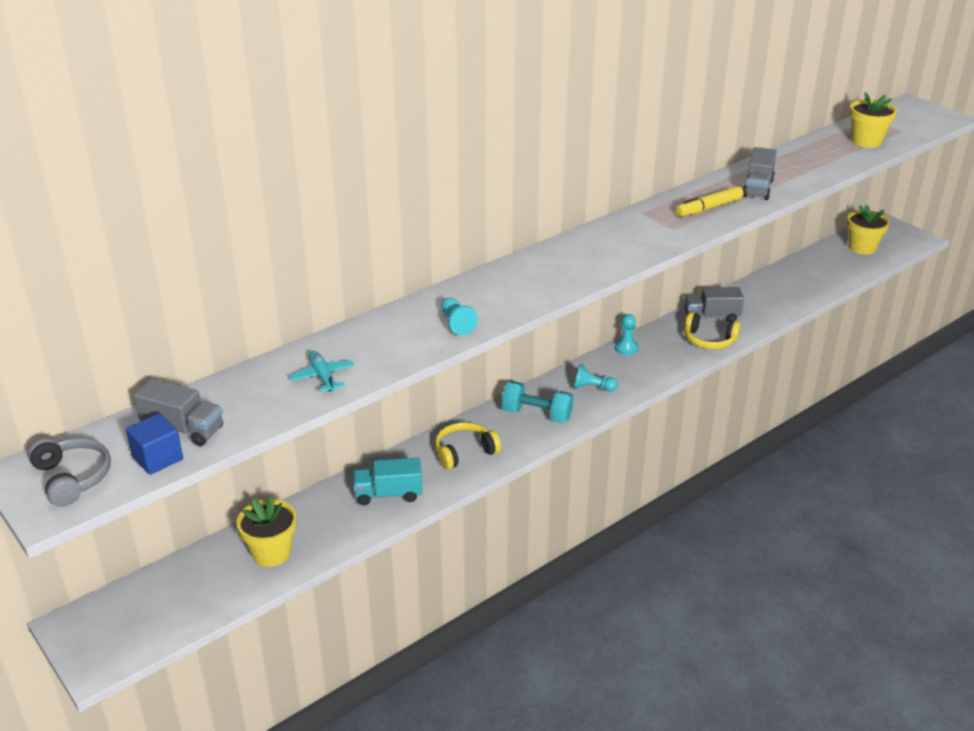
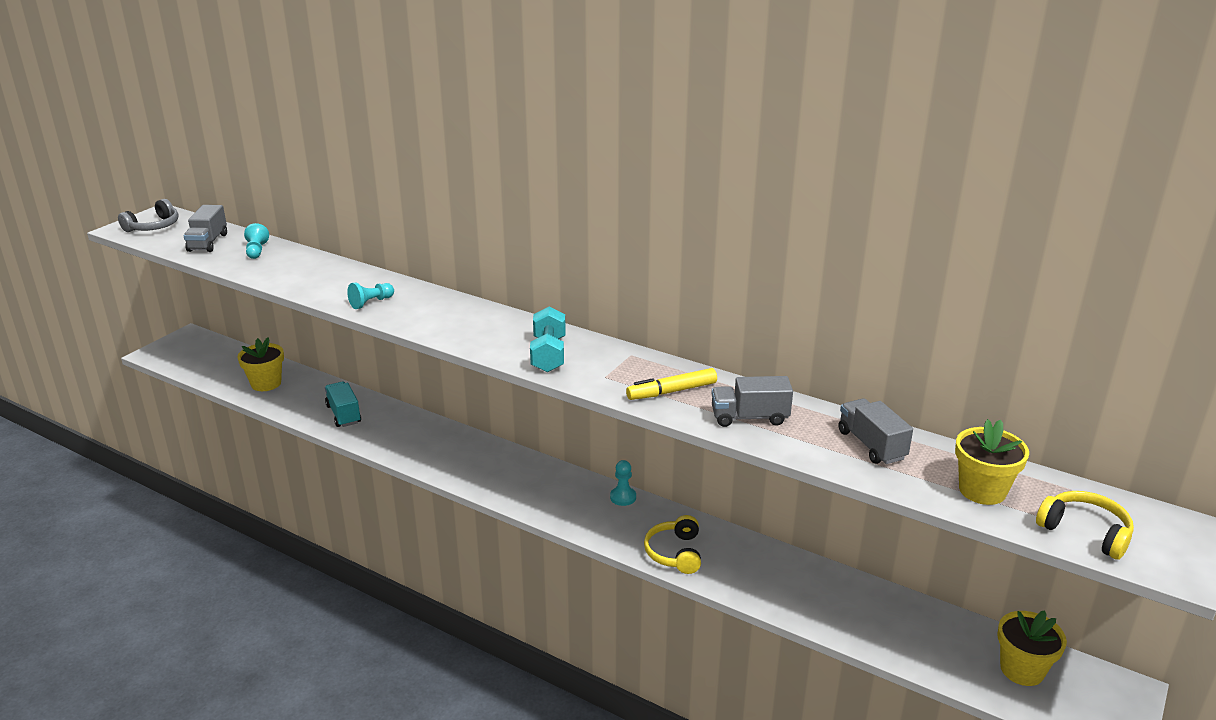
camera: 70 degrees right, 5 degrees down
blue cube [126,413,183,475] -> none
turquoise plane [290,351,354,392] -> none
yellow headphones [435,422,501,470] -> yellow headphones moved to [1036,491,1134,560]
turquoise dumbbell [502,381,574,423] -> turquoise dumbbell moved to [530,306,566,373]
turquoise pawn [574,364,618,392] -> turquoise pawn moved to [244,223,269,259]
yellow marker [676,186,743,217] -> yellow marker turned 60 degrees counterclockwise [626,368,717,400]
grey truck [684,287,744,322] -> grey truck moved to [838,398,913,464]

